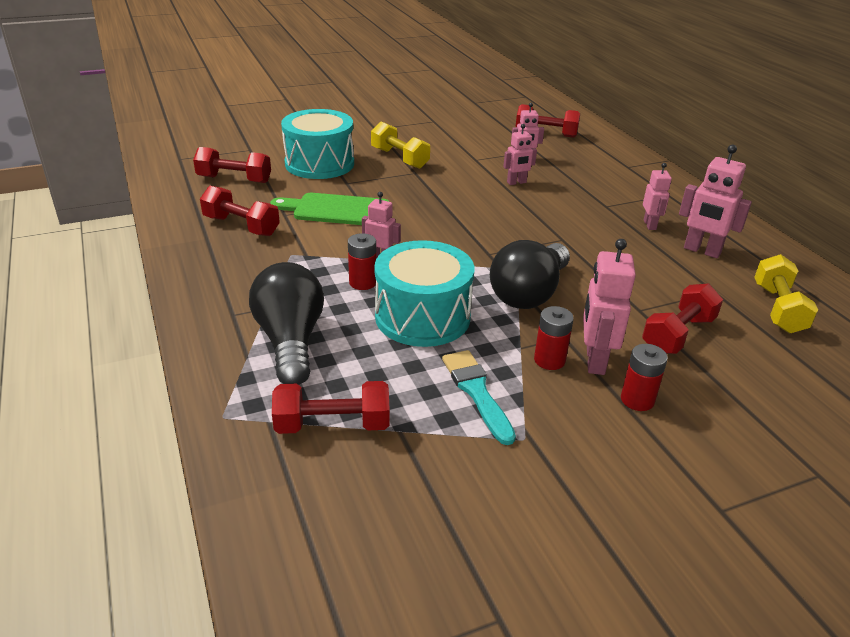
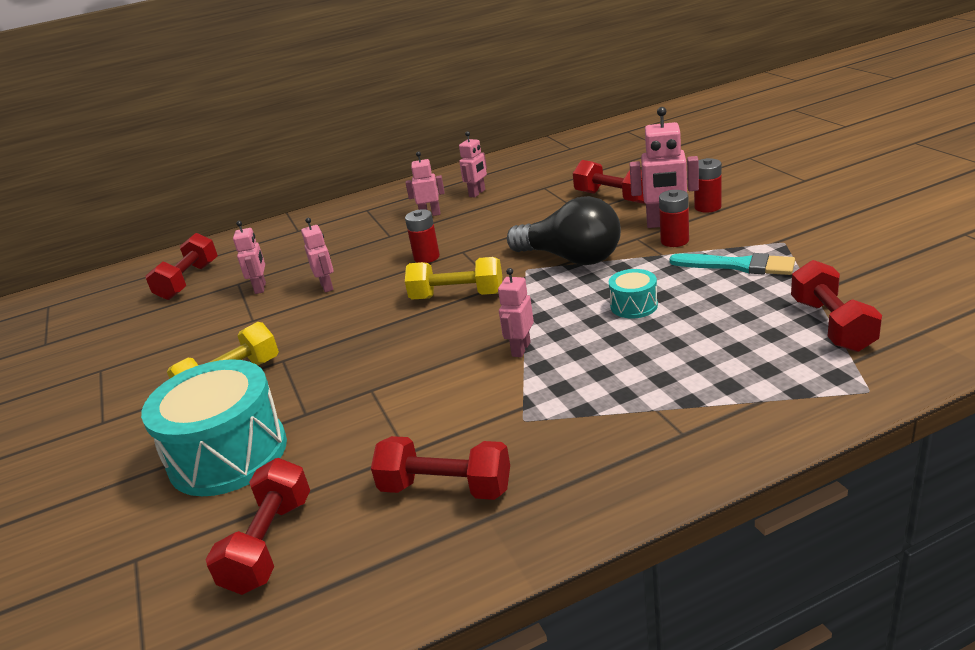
camera: 85 degrees left, 5 degrees down
red dumbbell [200,186,280,236] -> red dumbbell turned 75 degrees clockwise [371,436,510,500]
black light bulb [249,262,324,385] -> none
green cutting board [270,193,390,225] -> none
red battery [348,233,376,290] -> red battery moved to [405,209,440,263]
turquoise drum [374,240,474,347] -> turquoise drum [609,269,658,318], size x0.46
turquoise brush [442,350,516,445] -> turquoise brush turned 135 degrees counterclockwise [670,253,795,275]
pink robot [679,145,752,258] -> pink robot [459,131,487,198], size x0.63
yellow dumbbell [754,254,818,333] -> yellow dumbbell moved to [405,257,502,299]

